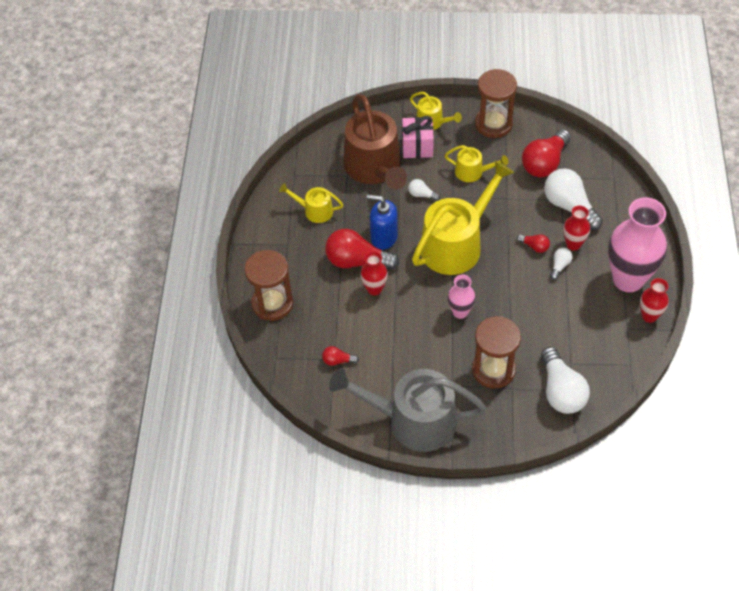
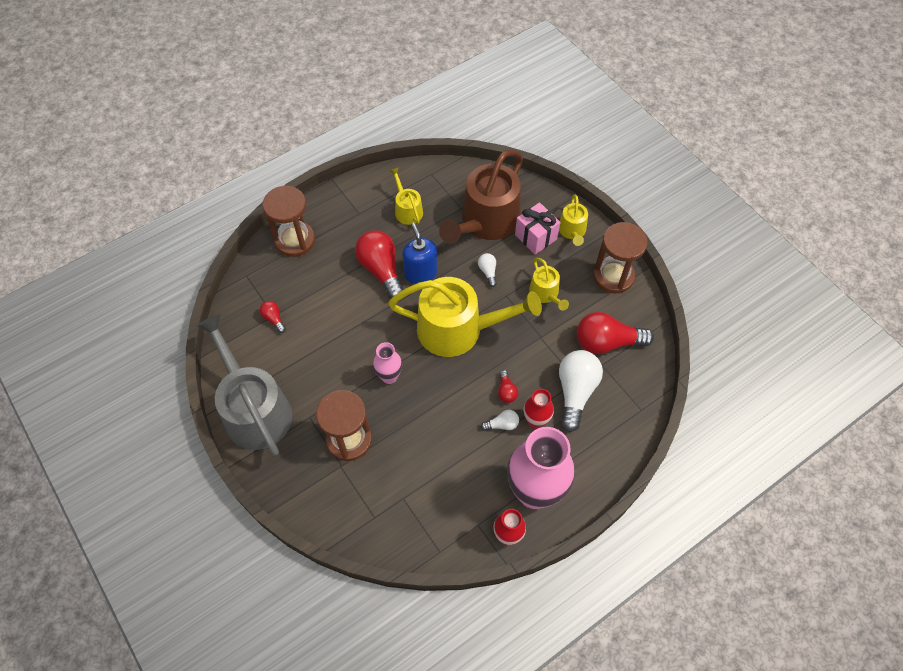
camera: 50 degrees right, 5 degrees up
red vase [360,251,388,295] -> none
white light bulb [541,347,590,414] -> none

